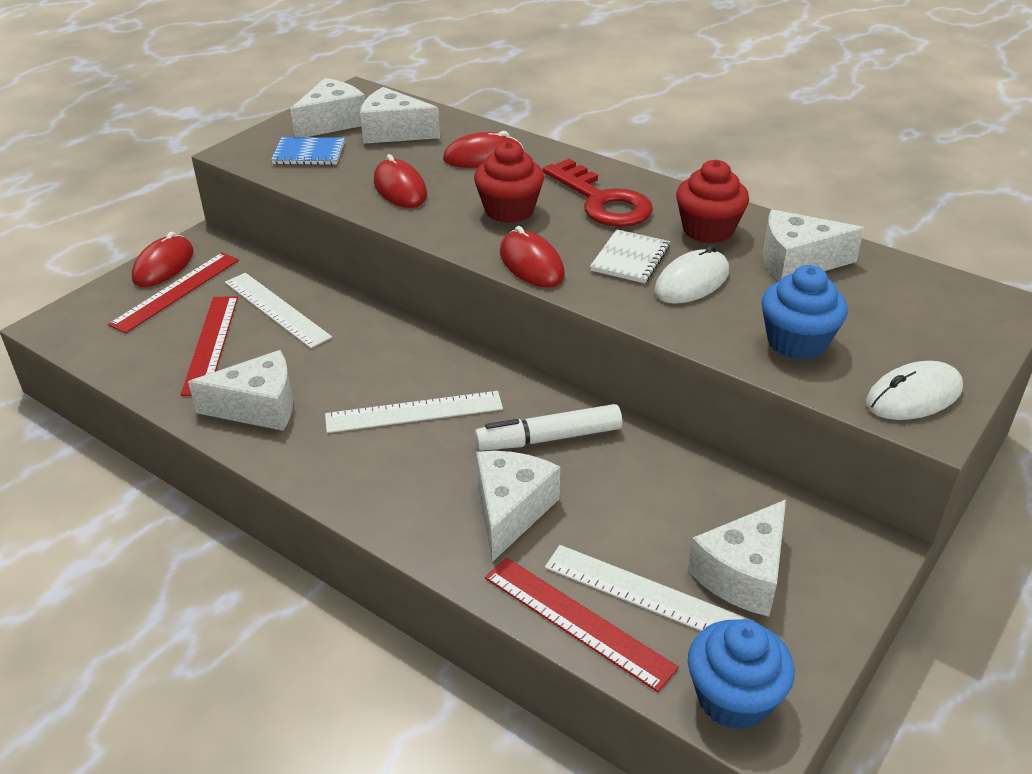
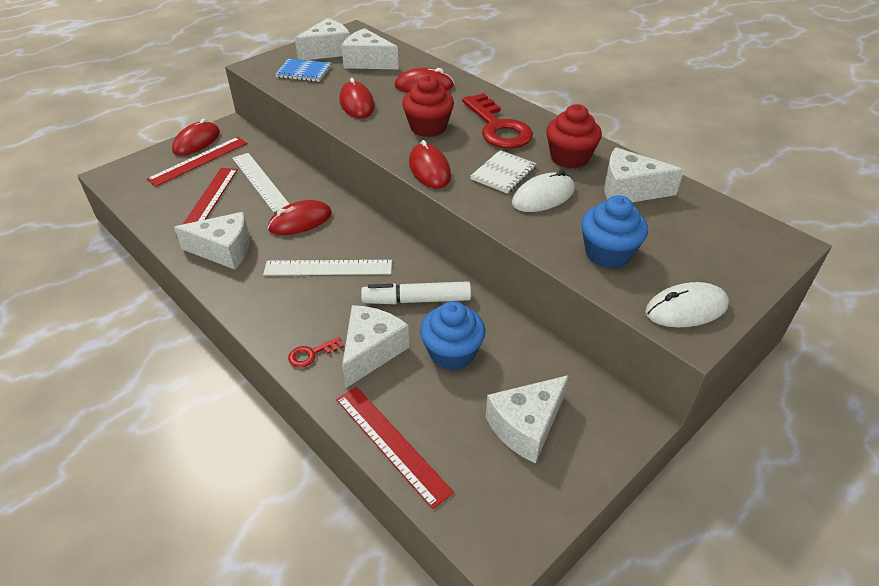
camera: 10 degrees right, 5 degrees up
white ruler [545,545,754,631] -> none
blue cupcake [688,619,795,730] -> blue cupcake moved to [420,301,486,371]
none -> red mouse [268,200,332,235]
none -> red key [288,337,344,368]

